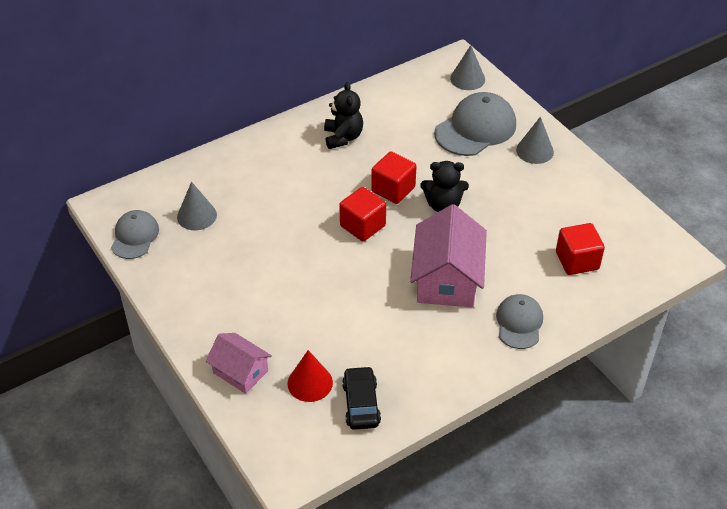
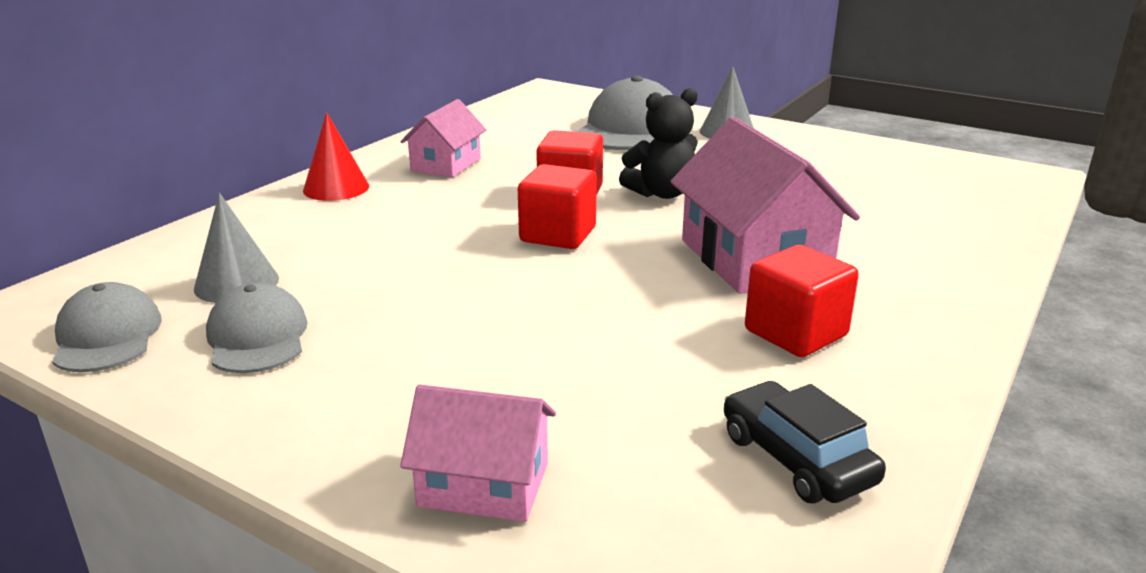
camera: 25 degrees left, 20 degrees down
red cone [287,350,333,402] -> red cone moved to [303,112,369,201]
black teddy bear [324,82,363,149] -> pink house [400,99,486,177]
grey cone [450,45,485,90] -> none
grey cap [496,294,543,349] -> grey cap moved to [206,283,308,373]
red cube [556,223,605,275] -> red cube moved to [745,245,859,357]

